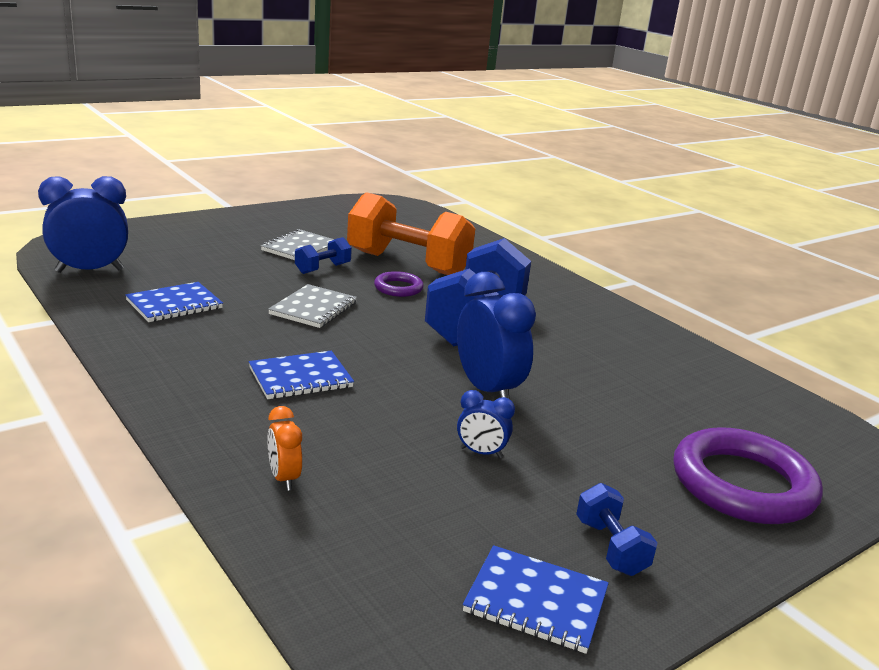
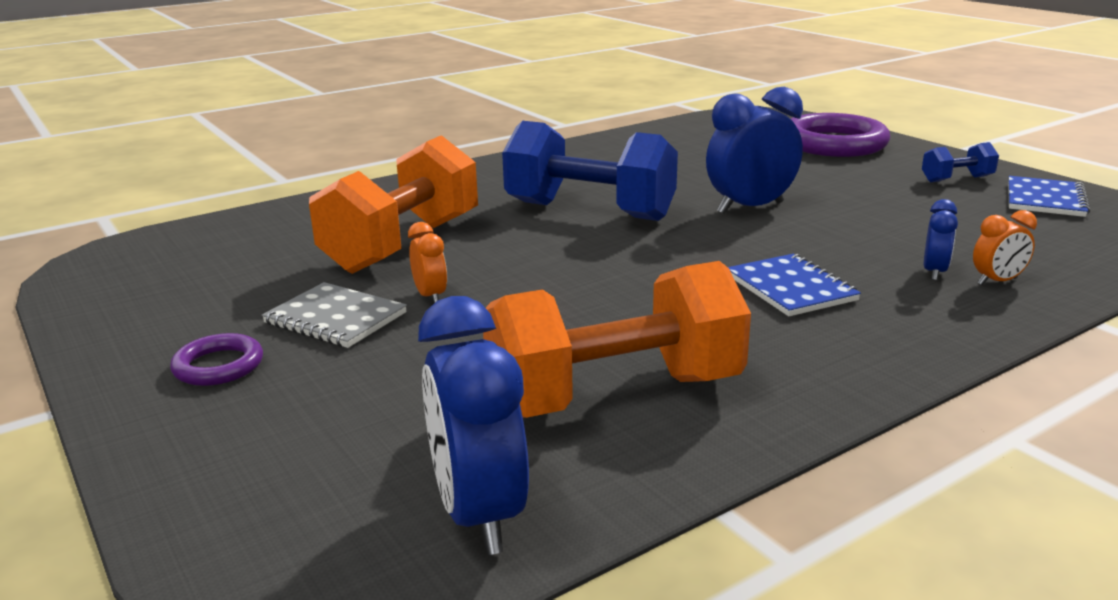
camera: 85 degrees left, 0 degrees up
blue notebook [125,282,223,322] -> orange dumbbell [483,261,751,418]
grey notebook [268,284,357,328] -> none
blue dumbbell [295,237,352,274] -> orange clock [408,222,447,303]
purple ring [374,271,424,297] -> purple ring moved to [170,333,263,386]
blue clock [457,390,515,458] -> blue clock moved to [924,199,958,281]

